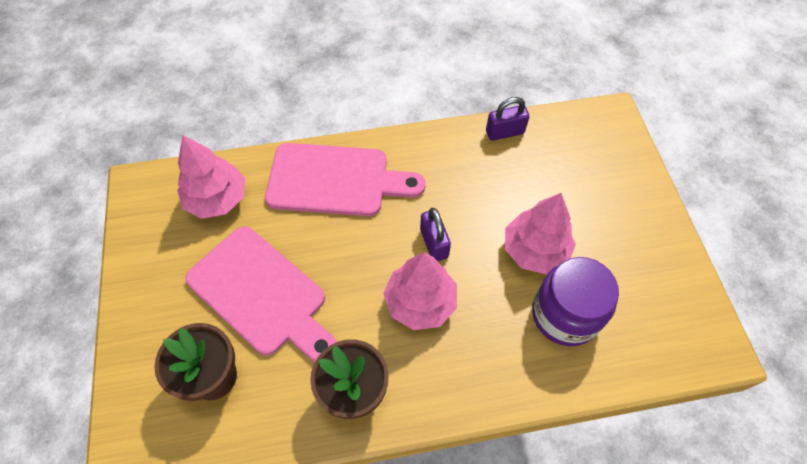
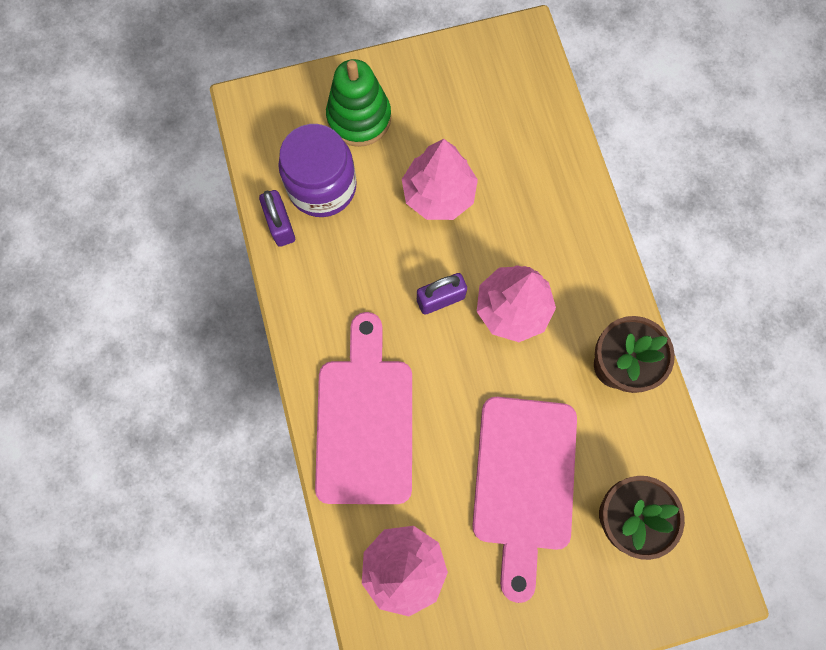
camera: 95 degrees left, 15 degrees up
pink cutting board [186,227,337,362] -> pink cutting board turned 150 degrees clockwise [472,397,577,603]
purple jar [532,257,619,346] -> purple jar moved to [278,124,357,217]
none -> green stacking toy [326,59,391,147]

